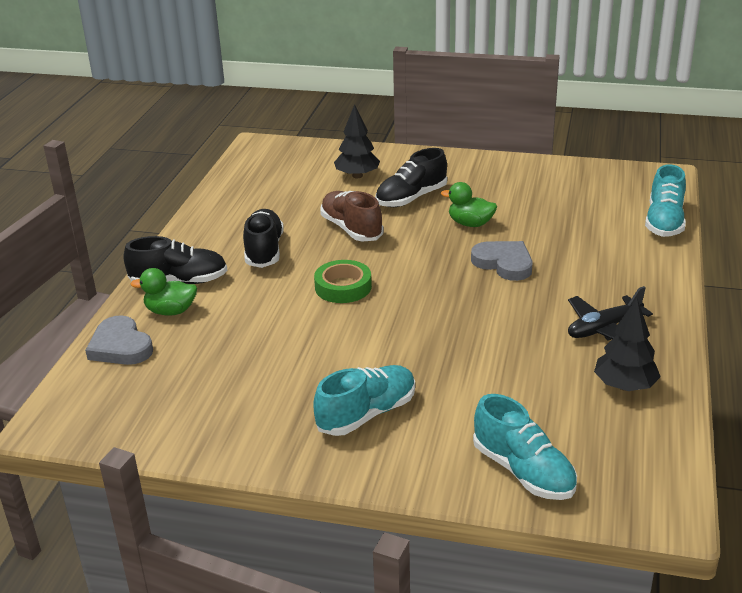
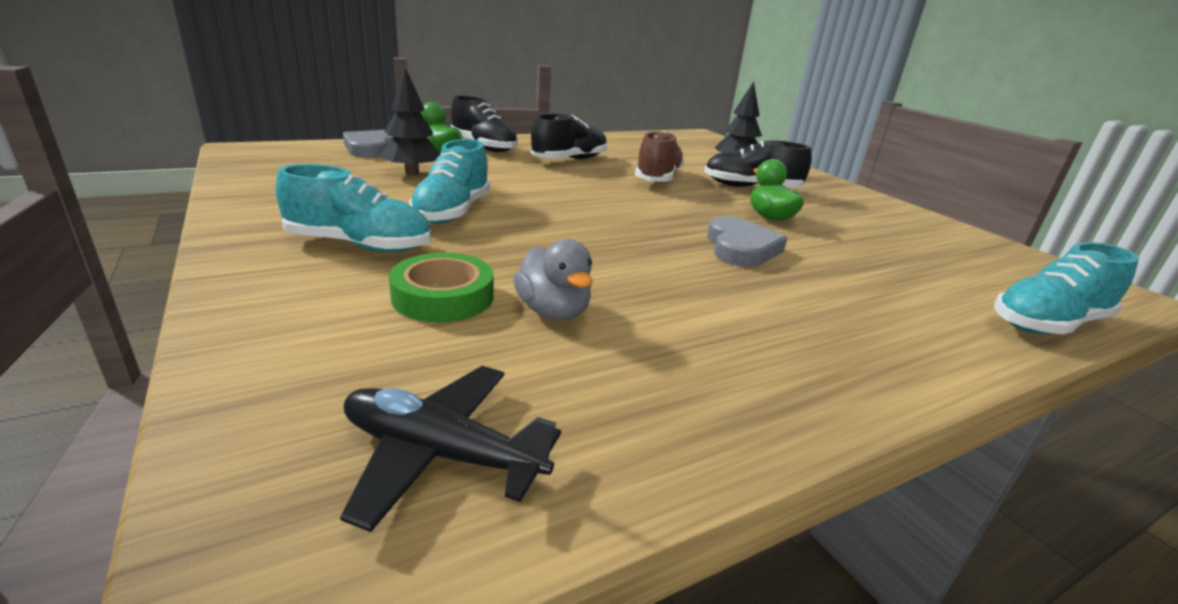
camera: 45 degrees right, 5 degrees down
green tape [314,260,372,303] -> green tape moved to [389,253,494,322]
turquoise shoe [473,394,577,500] -> turquoise shoe moved to [409,139,490,224]
black plane [568,286,653,341] -> black plane moved to [340,366,561,532]
black tree [594,298,661,391] -> black tree moved to [380,68,440,175]
none -> grey duck [513,239,593,320]

